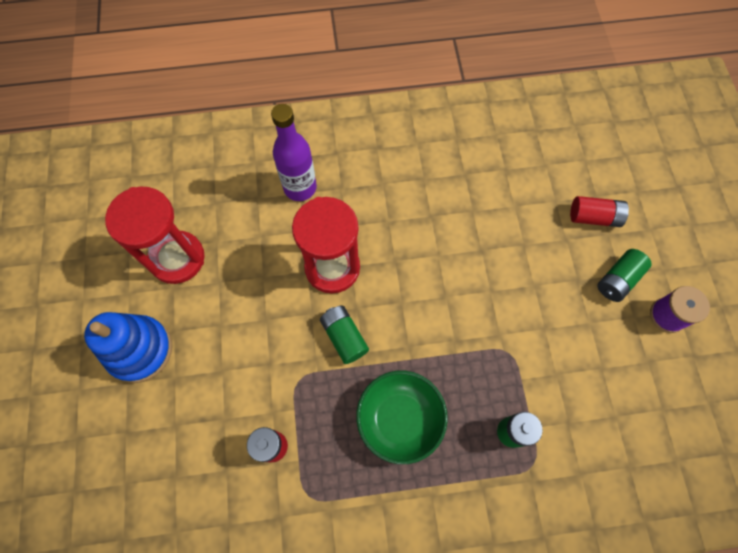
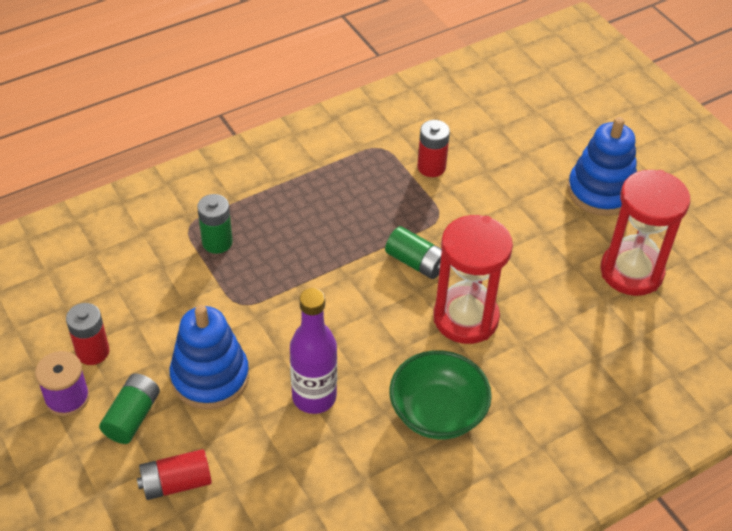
camera: 155 degrees right, 20 degrees down
purple bottle [271,104,317,201] -> purple bottle moved to [290,288,337,414]
green bowl [356,371,448,464] -> green bowl moved to [389,350,492,439]
none -> red battery [66,303,109,365]
none -> blue stacking toy [170,305,249,410]

